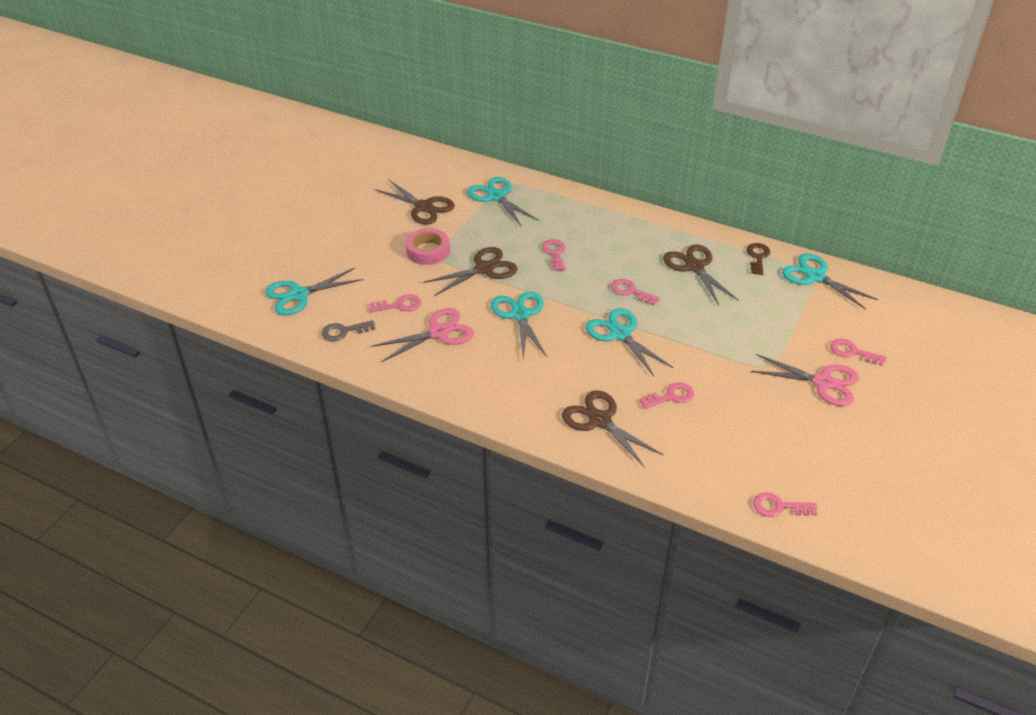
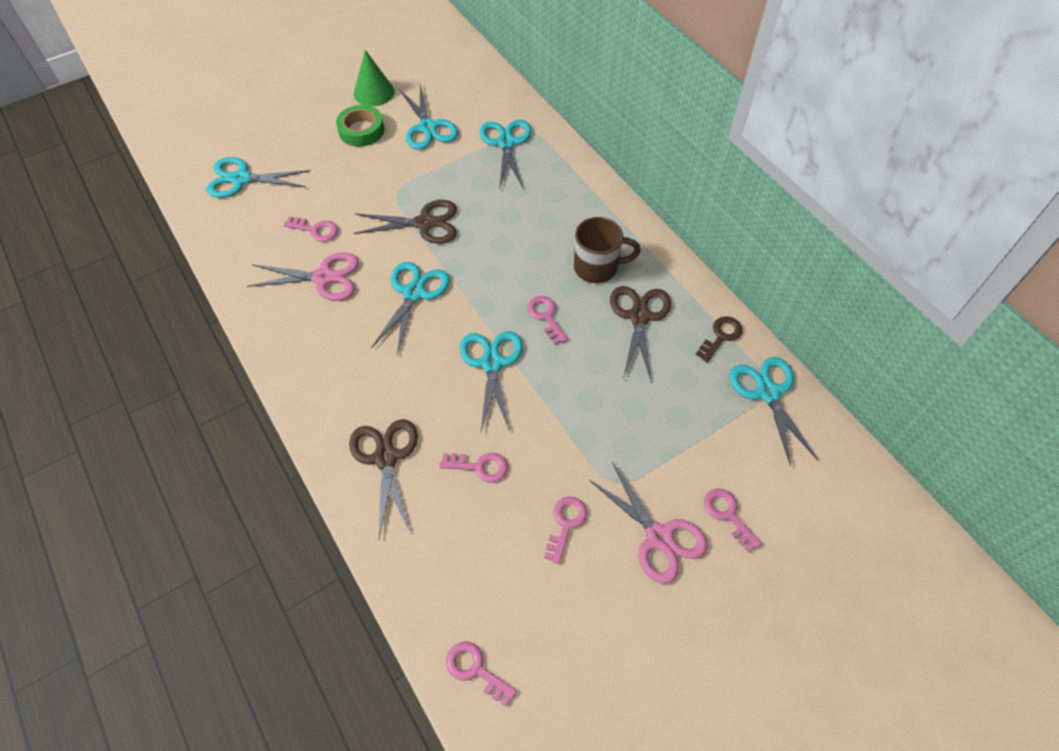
camera: 30 degrees right, 15 degrees up
grey key [322,320,375,341] -> none
brown scissors [374,180,455,224] -> turquoise scissors [399,84,458,150]
pink tape [406,228,450,265] -> none
pink key [542,239,566,271] -> pink key moved to [544,496,587,564]
none -> green tape [336,105,384,147]
none -> green cone [354,50,394,106]
none -> brown mug [574,217,641,283]

